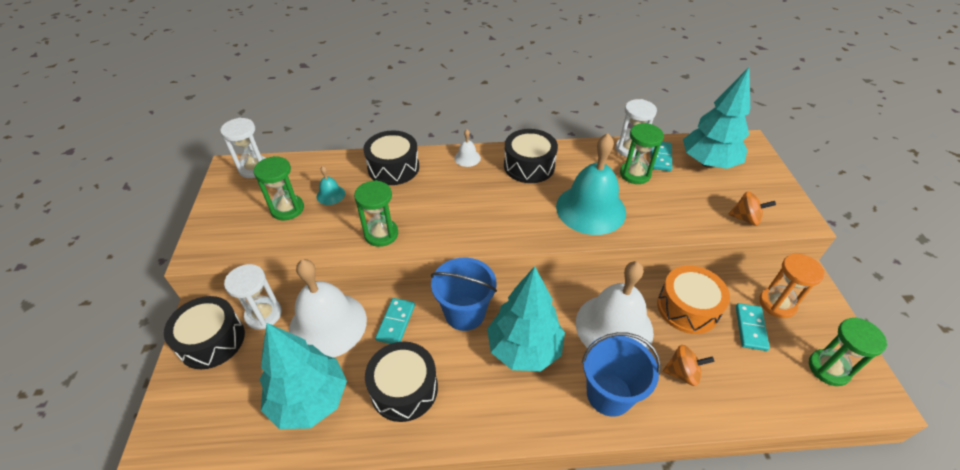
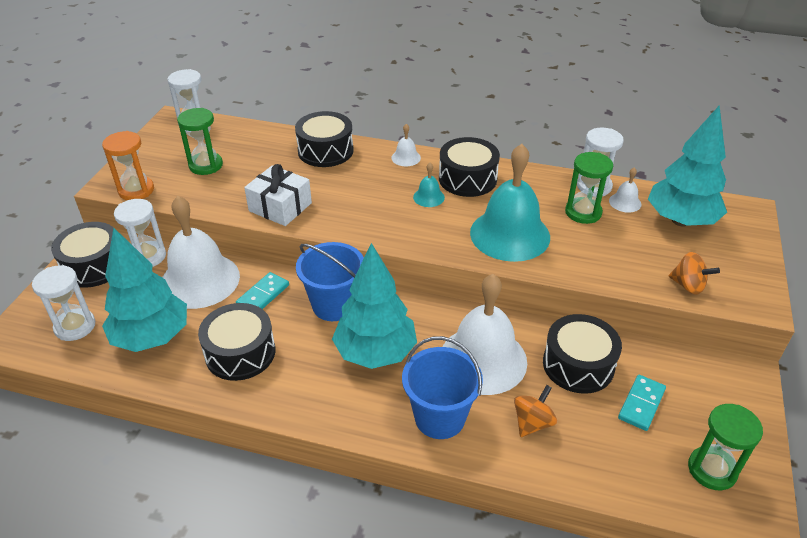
camera: 20 degrees right, 5 degrees down
turquoise bell [317,166,345,205] -> turquoise bell moved to [413,163,445,207]
green hourglass [354,180,398,247] -> white gift [244,164,312,226]
turquoise domino [650,142,672,171] -> white bell [609,167,641,213]
orange drum [657,266,730,334] -> black drum [543,314,622,394]
orange spinning top [663,345,714,386] -> orange spinning top turned 75 degrees counterclockwise [514,385,557,437]
orange hourglass [759,254,825,318] -> orange hourglass moved to [102,131,154,200]
none -> white hourglass [32,265,95,341]

